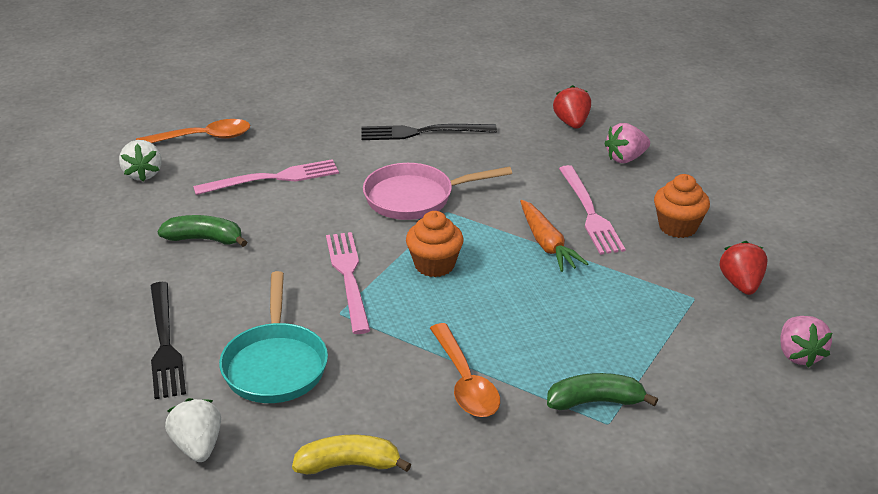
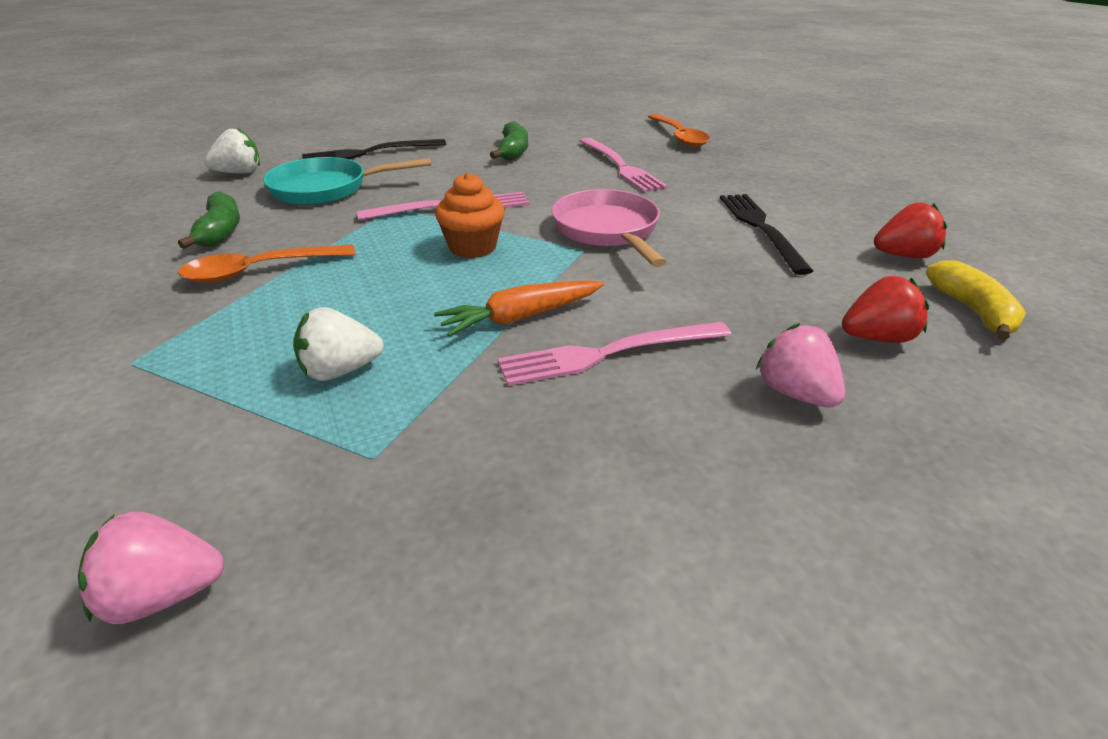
camera: 85 degrees right, 0 degrees up
white strawberry [119,140,161,182] -> white strawberry moved to [293,307,384,381]
yellow banana [292,434,411,474] -> yellow banana moved to [926,260,1026,341]
green banana [547,373,658,410] -> green banana moved to [178,191,240,249]
orange cupcake [654,174,710,238] -> none
red strawberry [720,241,768,295] -> red strawberry moved to [874,202,947,259]

